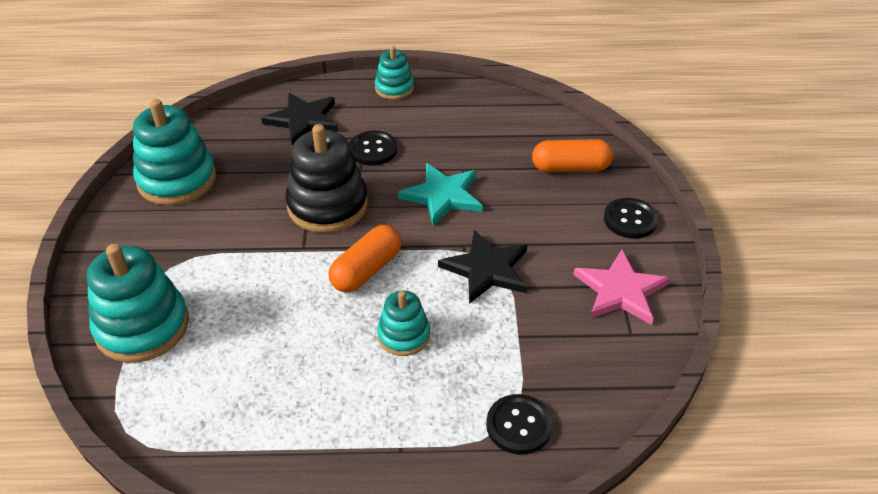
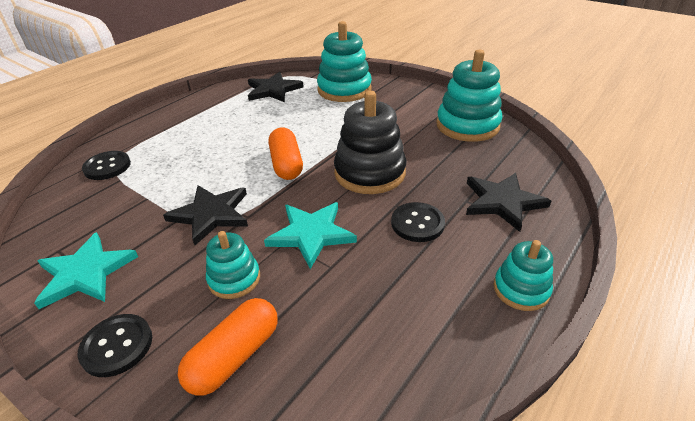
camera: 130 degrees right, 5 degrees down
turquoise stacking toy [377,291,430,356] -> turquoise stacking toy moved to [206,231,260,299]
pink star [573,250,670,325] -> turquoise star [34,232,138,309]
none -> black star [248,72,304,102]

